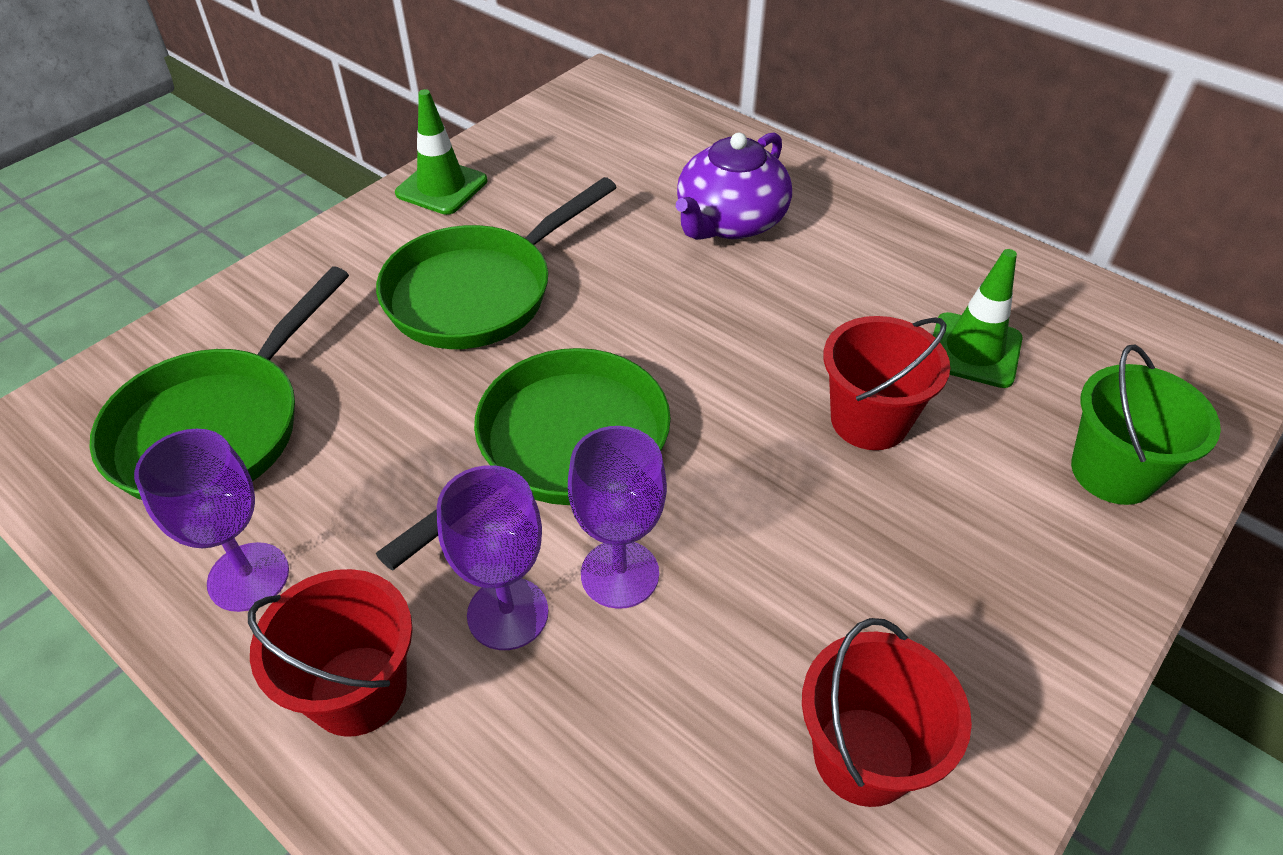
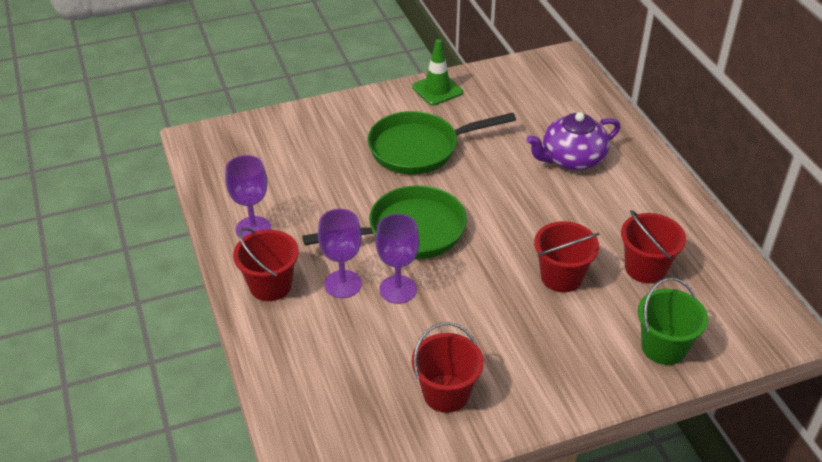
camera: 30 degrees right, 5 degrees down
green pan [89,267,349,500] -> none
green traffic cone [933,249,1023,388] -> red bucket [621,210,686,283]

